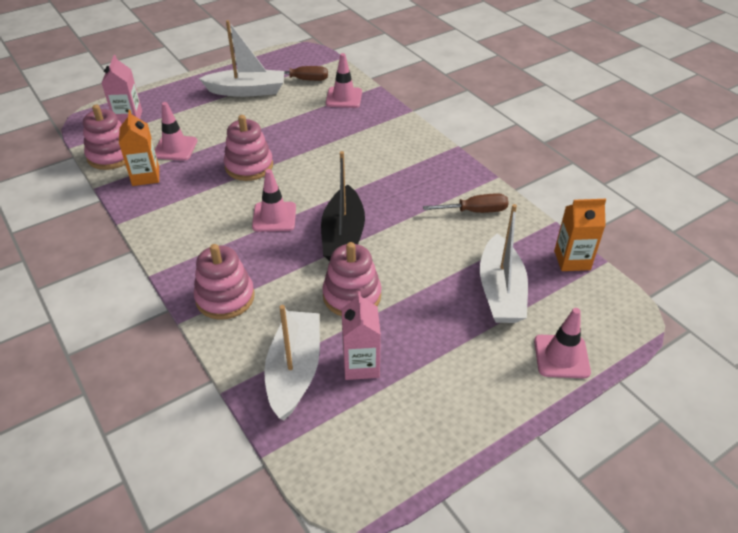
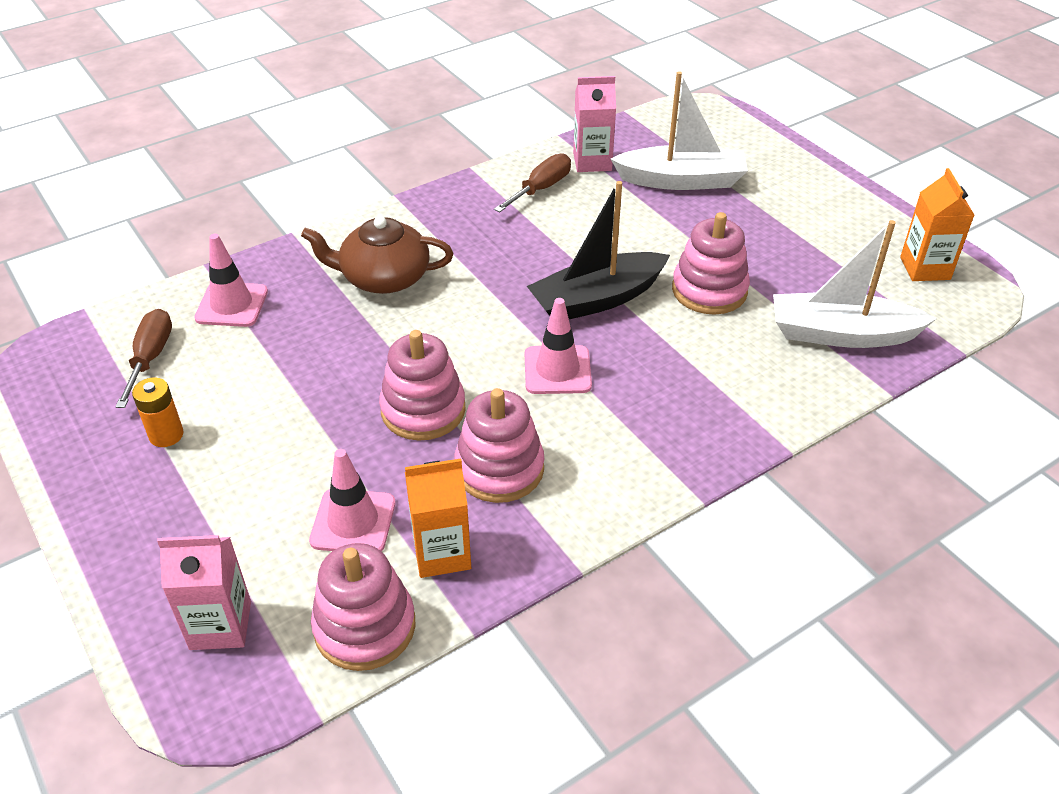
camera: 90 degrees left, 0 degrees up
pink stacking toy [194,244,255,320] -> pink stacking toy moved to [454,388,544,503]
white boat [199,20,284,97] -> orange battery [132,377,184,447]
black boat [321,151,365,261] -> black boat turned 150 degrees clockwise [527,181,670,319]
pink carton [341,291,381,380] -> pink carton moved to [573,76,616,172]
brown screwdriver [423,193,509,213] -> brown screwdriver turned 45 degrees clockwise [494,153,571,213]
pink traffic cone [534,308,591,379] -> none
orange carton [554,199,606,271] -> orange carton moved to [900,168,974,281]
none -> brown teapot [301,216,453,294]

